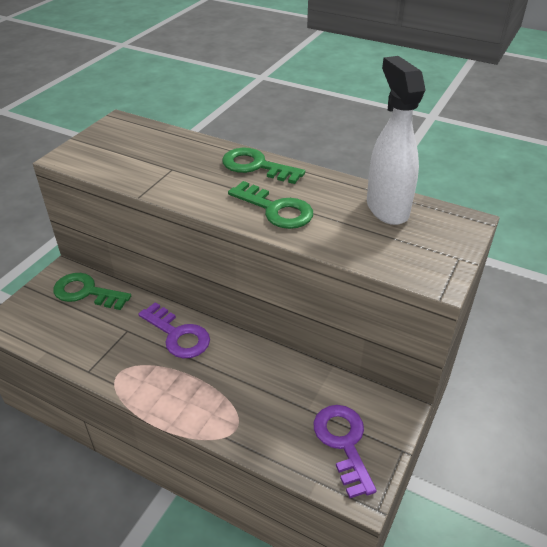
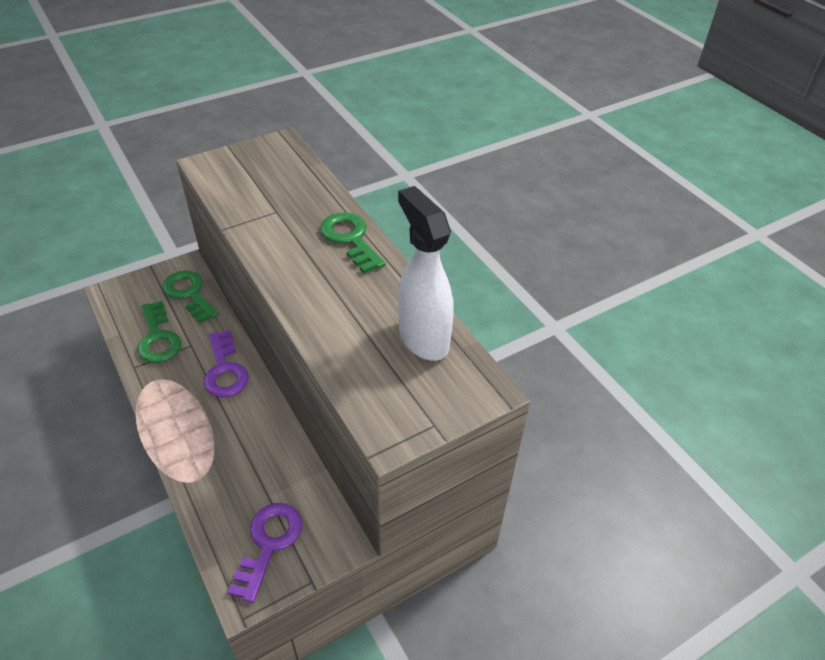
camera: 30 degrees right, 5 degrees up
green key [228,181,313,229] -> green key moved to [137,301,181,363]
white spray bottle [367,56,425,225] -> white spray bottle turned 45 degrees counterclockwise [398,186,454,361]

